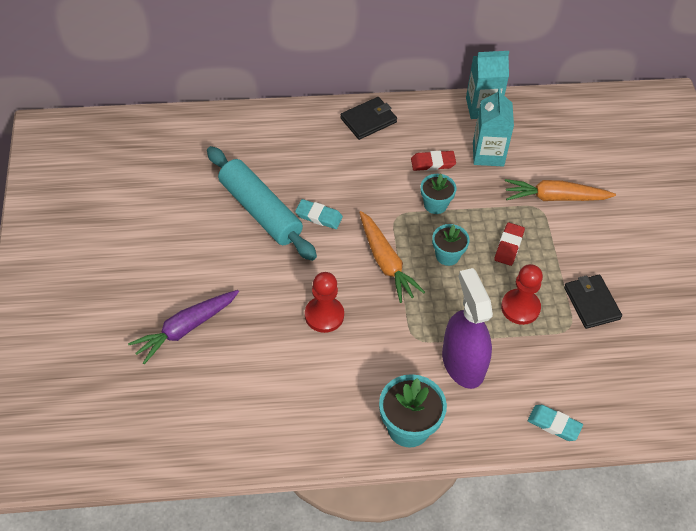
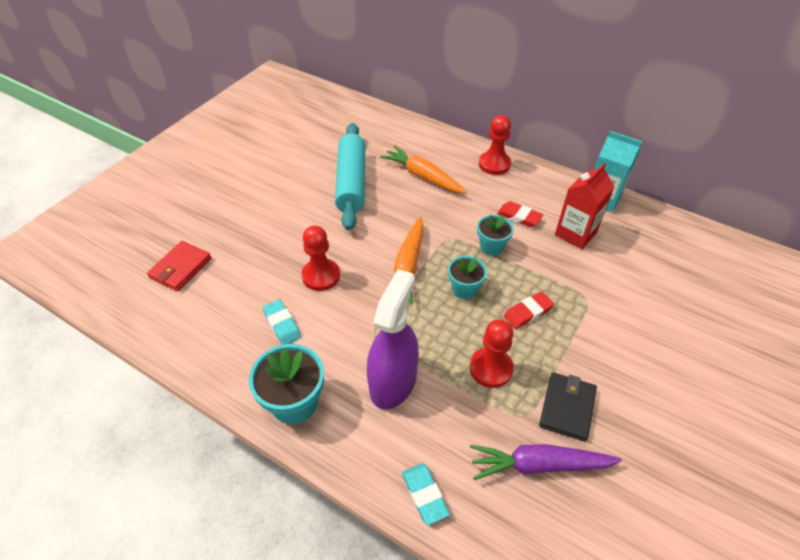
camera: 40 degrees right, 5 degrees down
purple carrot [128,290,239,364] -> purple carrot moved to [470,444,622,480]
turquoise eraser [295,199,343,229] -> turquoise eraser moved to [262,299,301,345]
black wallet [340,97,397,140] -> red pawn [479,115,511,175]
turquoise carton [473,88,514,167] -> red carton [555,163,615,249]
orange carrot [505,179,616,201] -> orange carrot moved to [380,145,467,193]
none -> red wallet [147,241,211,291]

